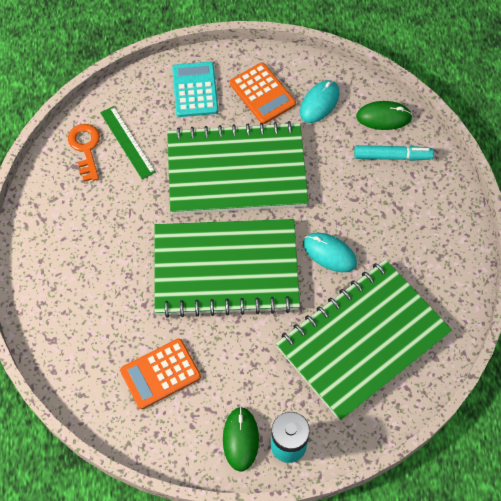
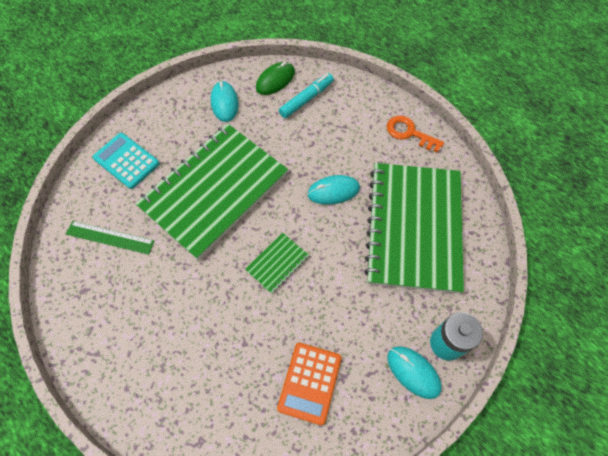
camera: 45 degrees left, 0 degrees up
orange key [68,124,100,182] -> orange key moved to [387,115,444,153]
green notebook [154,219,300,318] -> green notebook [245,233,309,294], size x0.40
green mouse [223,406,259,472] -> turquoise mouse [387,346,442,399]
orange calculator [230,63,296,124] -> none

